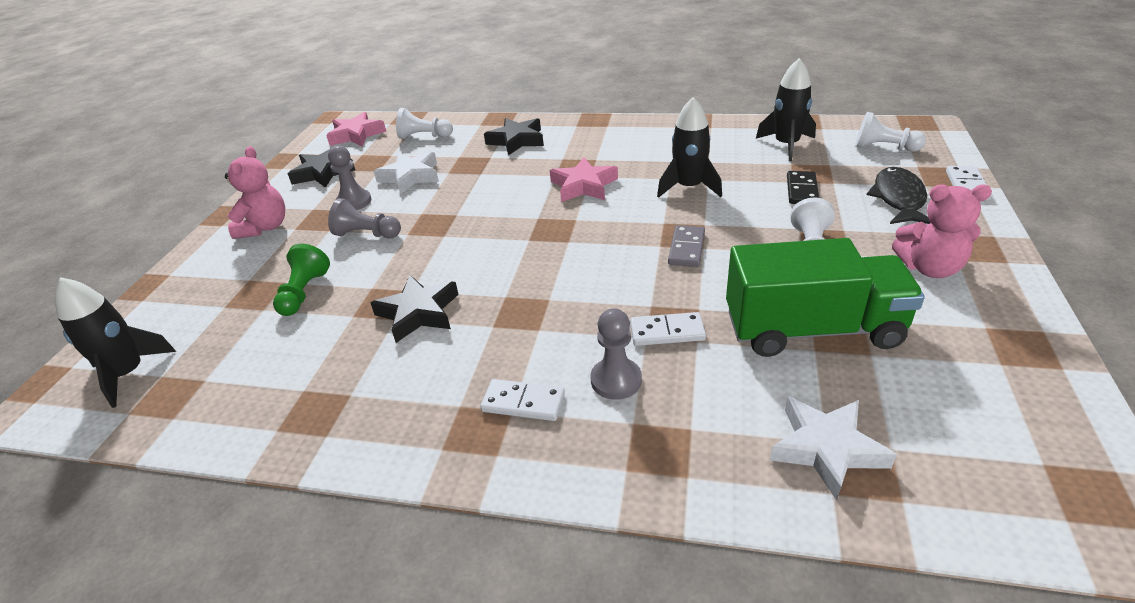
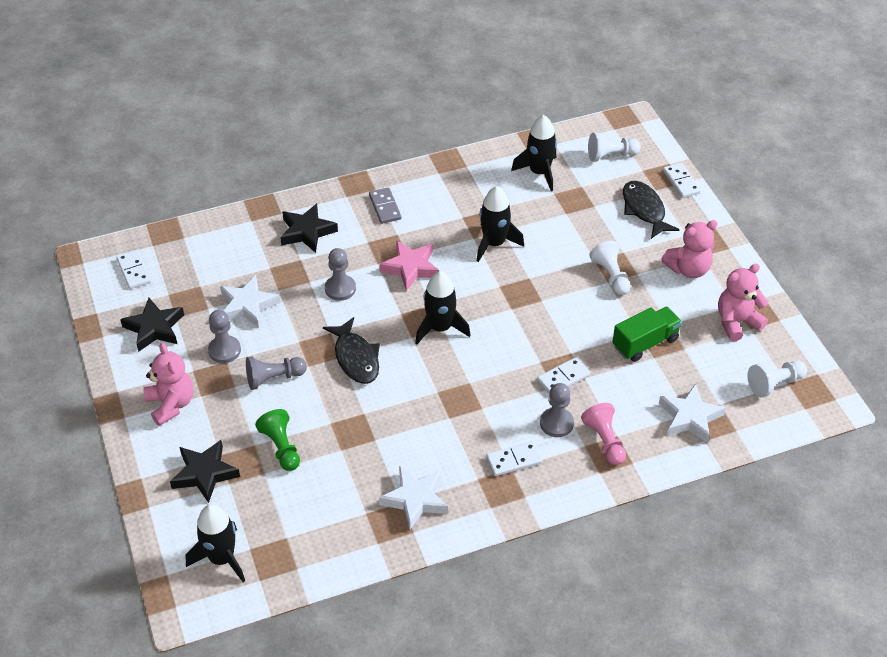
camera: 35 degrees left, 10 degrees up
pink star [326,112,386,146] -> white domino [116,250,151,289]
black star [370,275,459,343] -> black star moved to [170,440,240,503]
white pawn [396,108,453,139] -> white pawn moved to [747,360,807,397]
grey domino [668,225,705,267] -> grey domino moved to [369,187,401,224]
green truck [726,238,925,357] -> green truck [613,307,682,362], size x0.61
black domino [787,171,819,204] -> none
none -> black fish [323,317,380,384]
none -> grey pawn [325,248,356,301]
none -> white star [379,466,448,531]
none -> black rocket [415,271,471,344]
none -> pink pawn [581,403,626,465]
none -> pink teddy bear [718,264,768,342]

